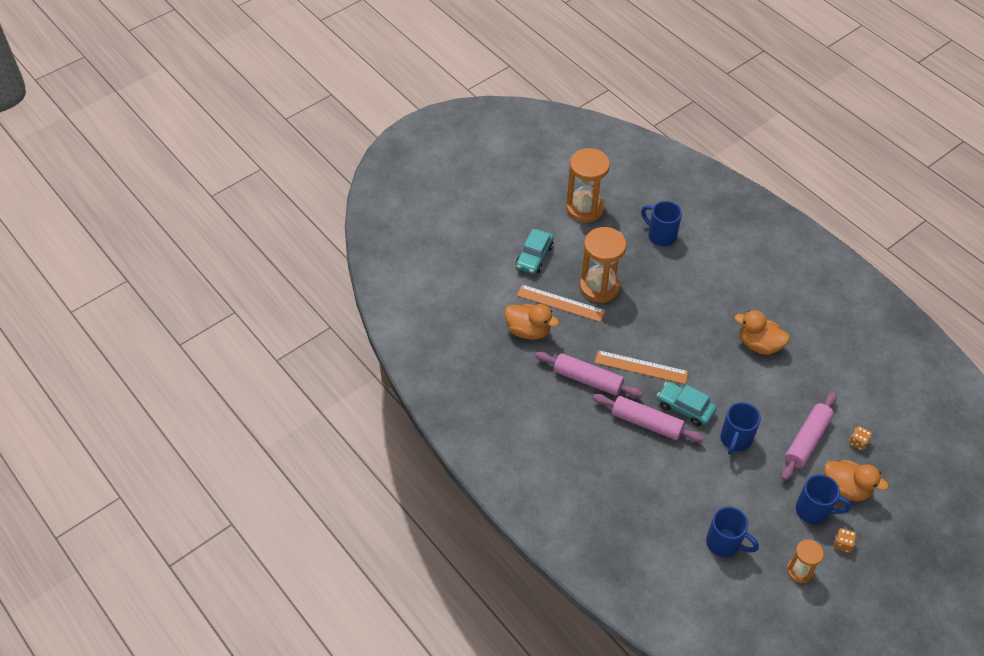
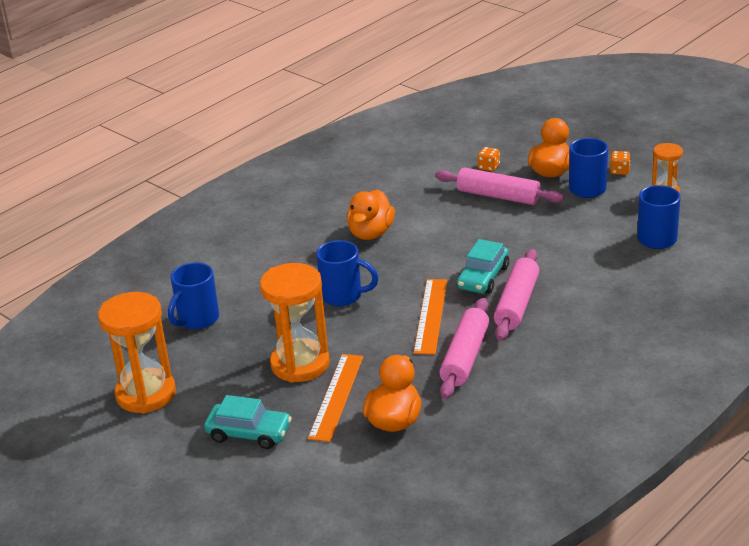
camera: 95 degrees left, 20 degrees down
blue mug [721,402,761,455] -> blue mug moved to [316,240,379,306]

